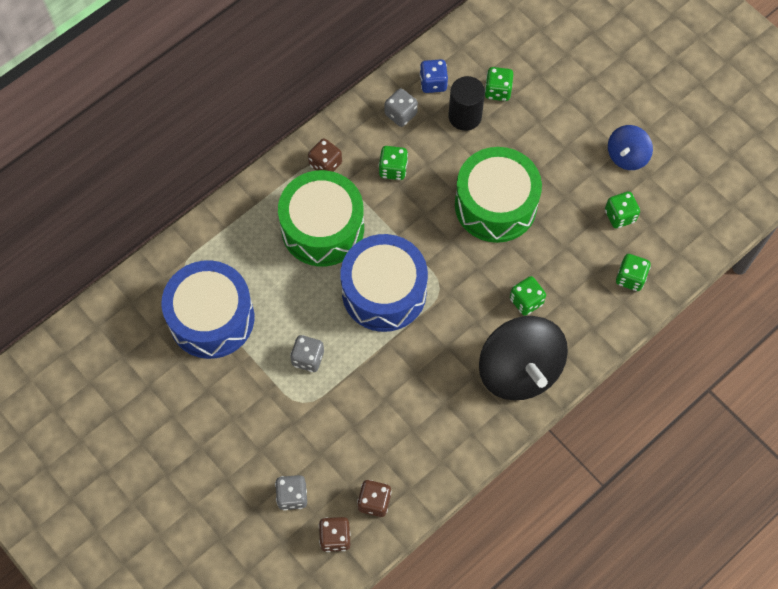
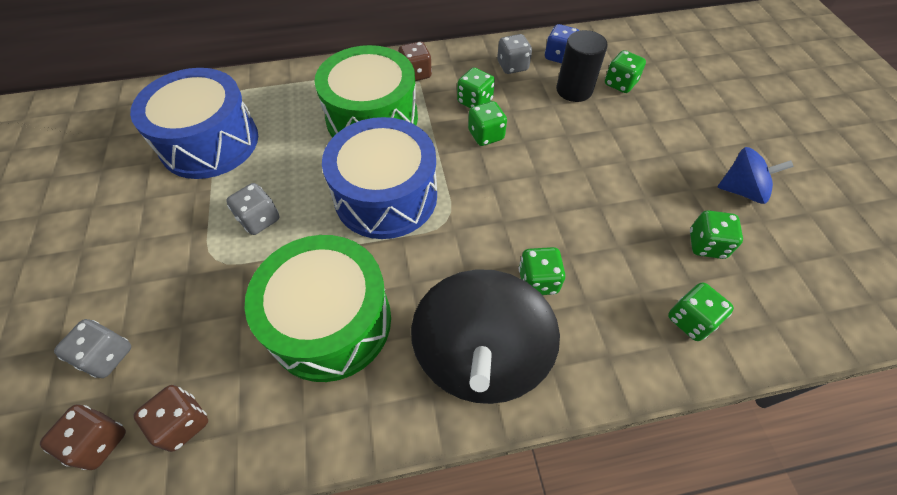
camera: 30 degrees right, 10 degrees down
green drum [455,147,542,243] -> green drum moved to [245,235,391,382]
blue spinning top [608,125,653,170] -> blue spinning top turned 150 degrees counterclockwise [718,147,794,204]
none -> green dice [468,101,507,146]

